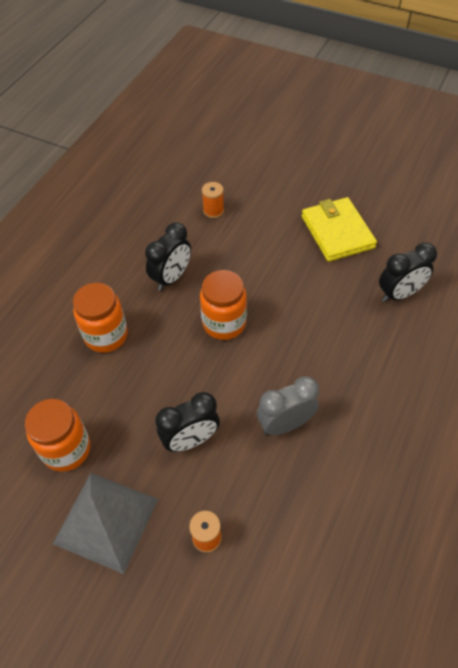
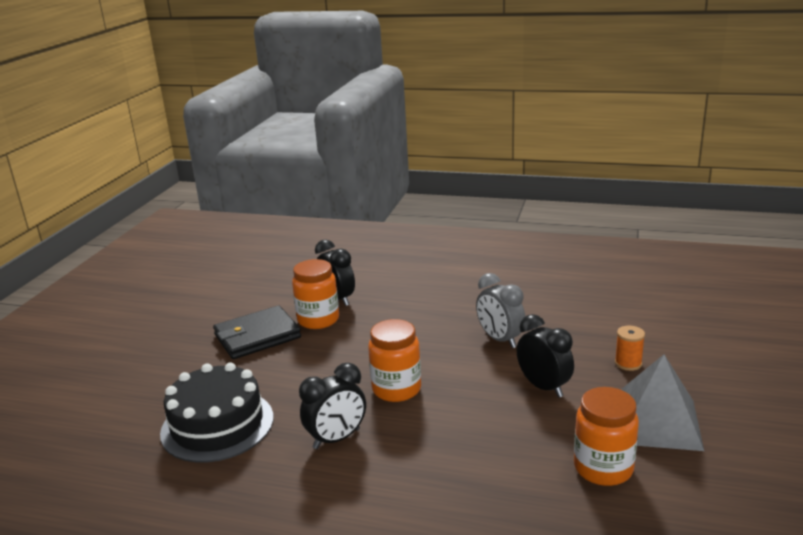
camera: 100 degrees left, 30 degrees down
orange jar [73,283,128,353] -> orange jar moved to [292,259,339,329]
black clock [145,222,191,291] -> black clock turned 120 degrees clockwise [299,363,366,449]
orange spool [202,182,224,218] -> black cake [160,362,274,462]
yellow wallet [302,197,377,262] -> black wallet [213,306,301,359]

